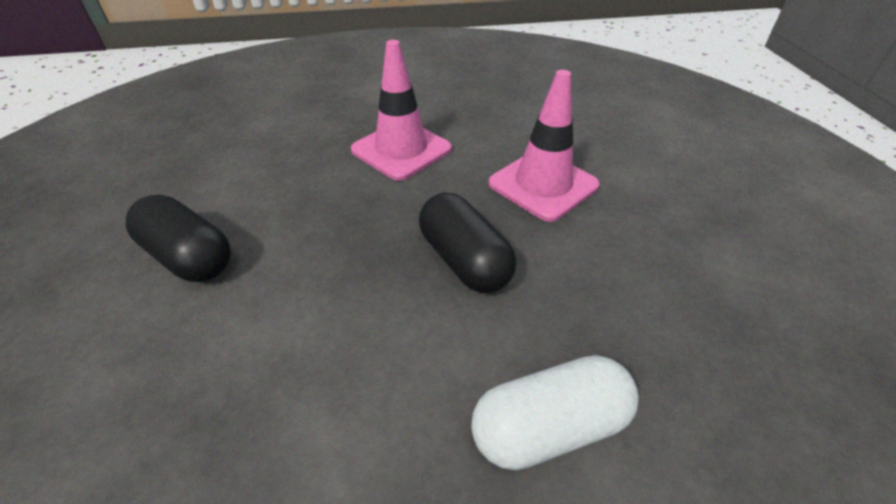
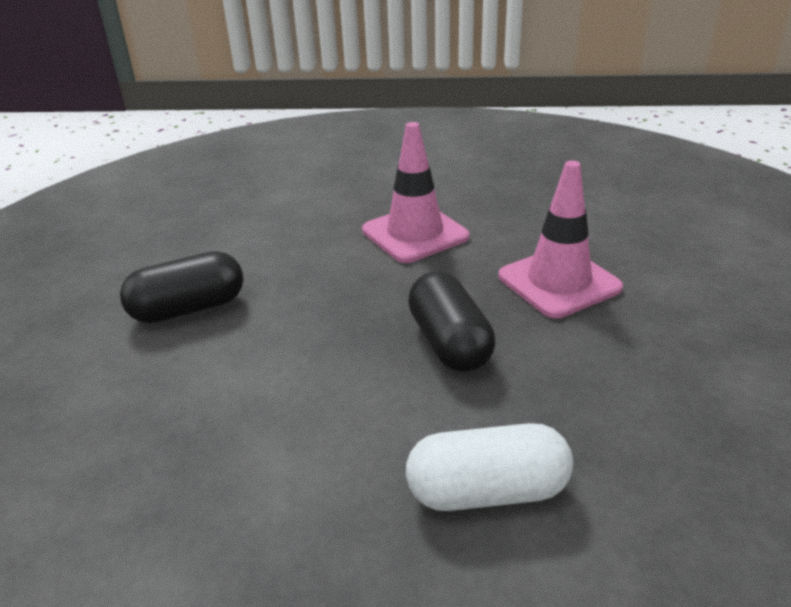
camera: 15 degrees right, 10 degrees down
black capsule [126,195,231,282] -> black capsule turned 75 degrees counterclockwise [120,251,243,323]

